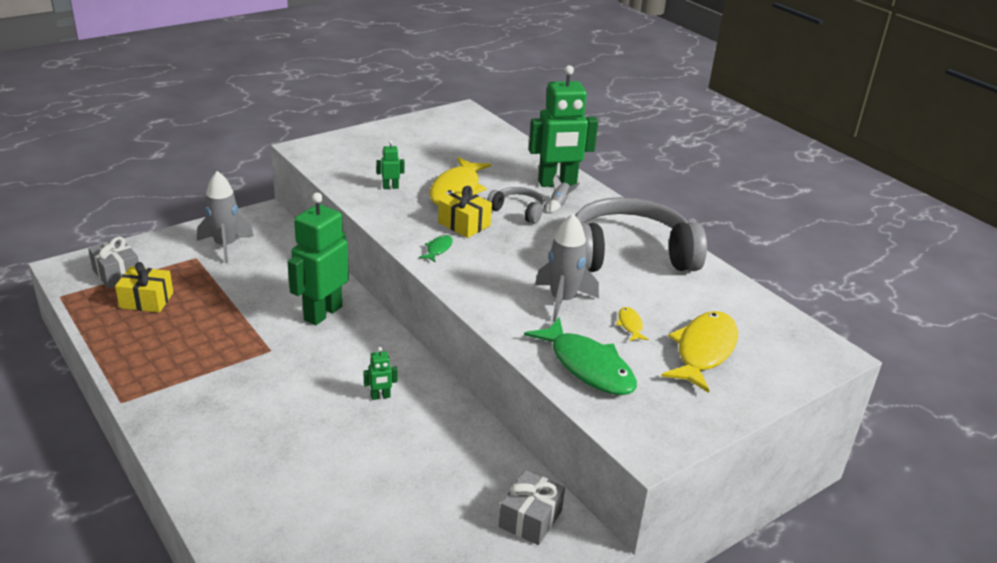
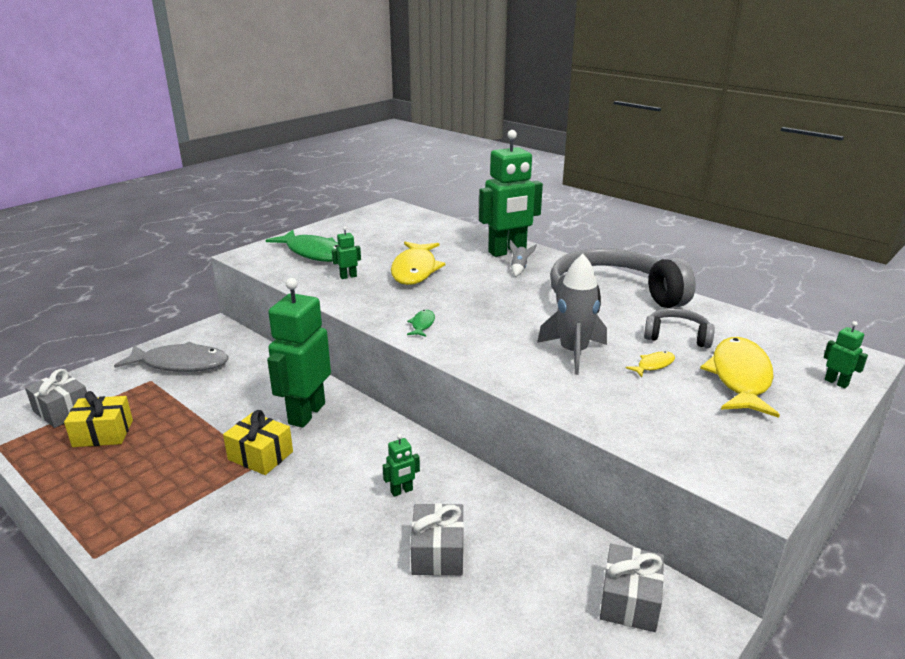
camera: 10 degrees left, 5 degrees down
grey rocket [197,171,254,263] -> grey fish [114,342,229,372]
yellow gift [438,186,492,238] -> yellow gift moved to [223,410,293,475]
grey headphones [487,187,546,224] -> grey headphones moved to [644,308,715,348]
green fish [524,317,637,395] -> green fish moved to [266,230,339,262]
yellow fish [616,307,649,341] -> yellow fish turned 75 degrees clockwise [626,351,675,377]
none -> grey gift [410,503,464,576]
none -> green robot [824,321,868,388]

